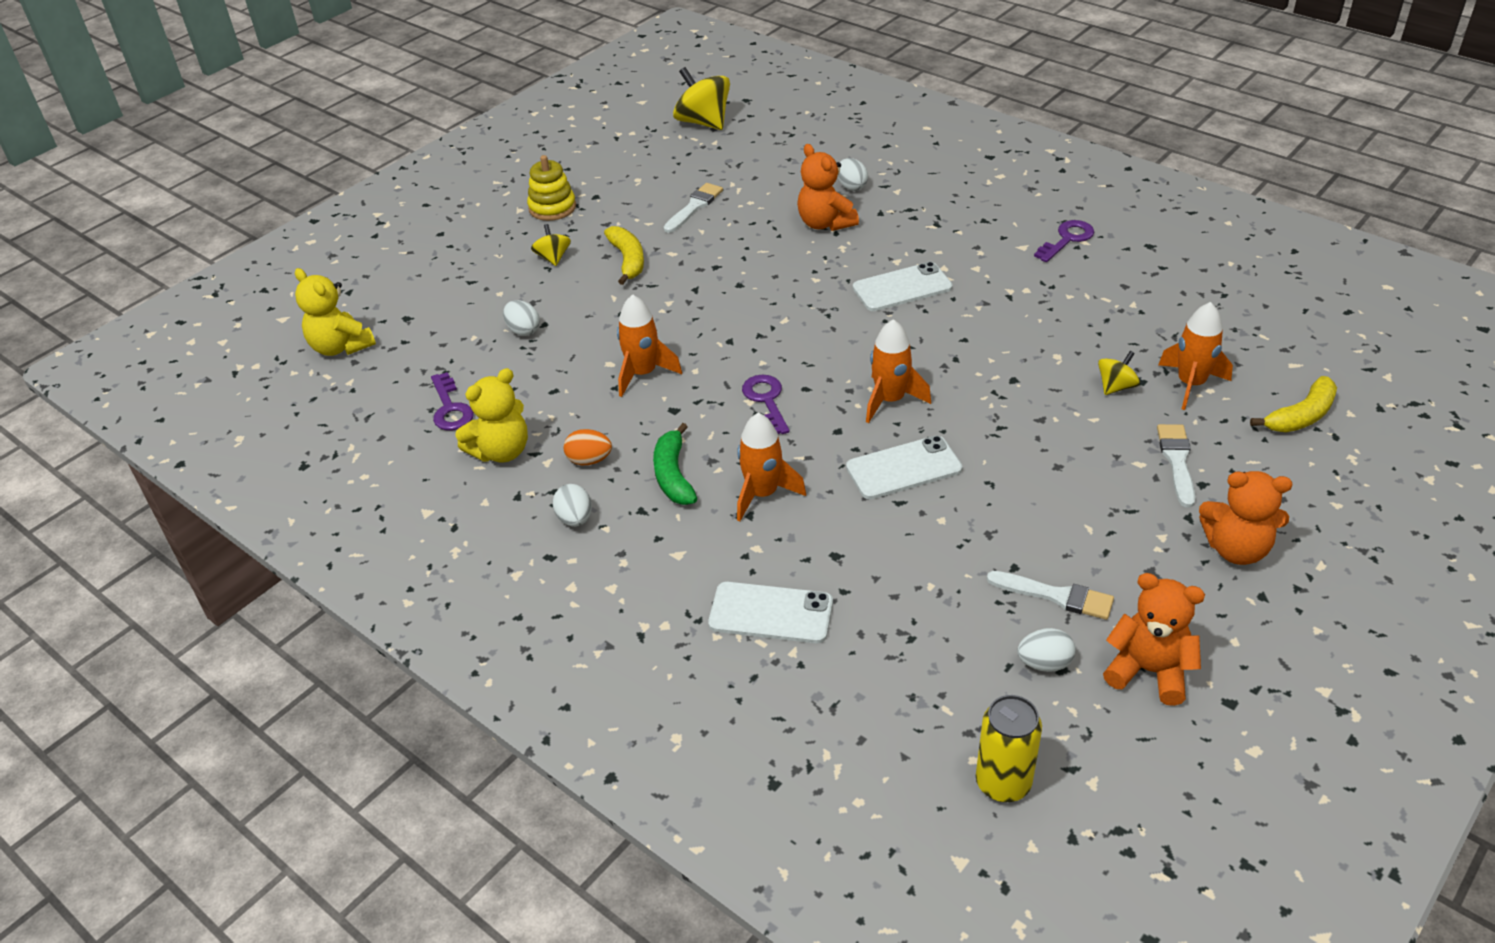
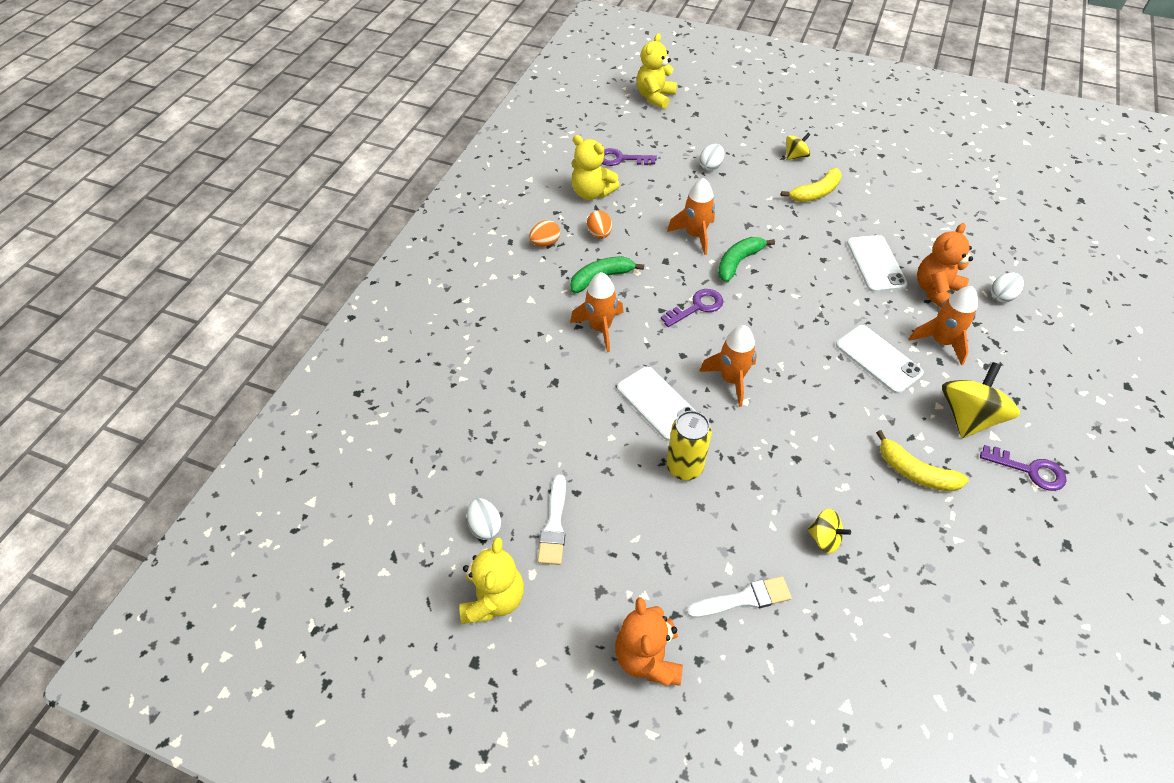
camera: 70 degrees right, 10 degrees up
purple key [431,372,474,430] -> purple key turned 45 degrees clockwise [602,148,657,166]
yellow stacking toy [527,155,576,221] -> none
white egg [553,484,592,527] -> orange egg [529,220,560,247]
white brush [664,183,723,233] -> none
yellow spinning top [673,67,730,130] -> yellow spinning top moved to [942,362,1020,438]
white phone [708,582,833,643] -> white phone moved to [847,235,907,292]
yellow can [976,695,1042,802] -> yellow can moved to [667,411,712,480]
orange teddy bear [1103,573,1205,706] -> yellow teddy bear [459,537,524,624]
orange rocket [1158,302,1233,410] -> orange rocket moved to [909,286,978,365]
yellow banana [1250,376,1337,432] -> yellow banana moved to [876,430,968,492]
none -> green banana [718,237,775,283]

